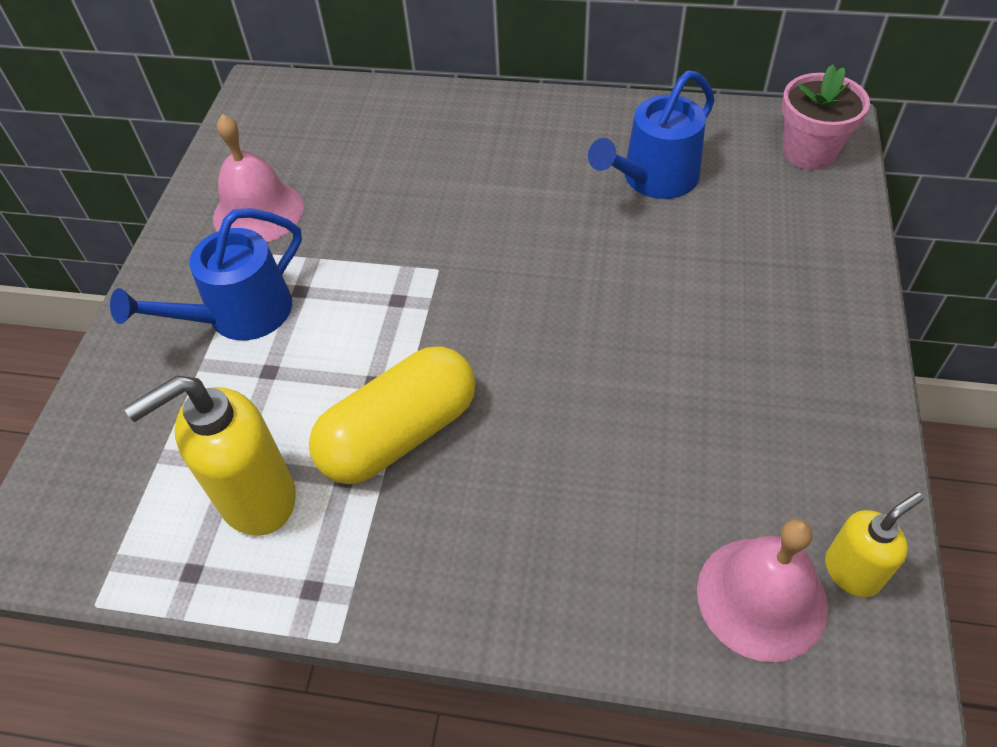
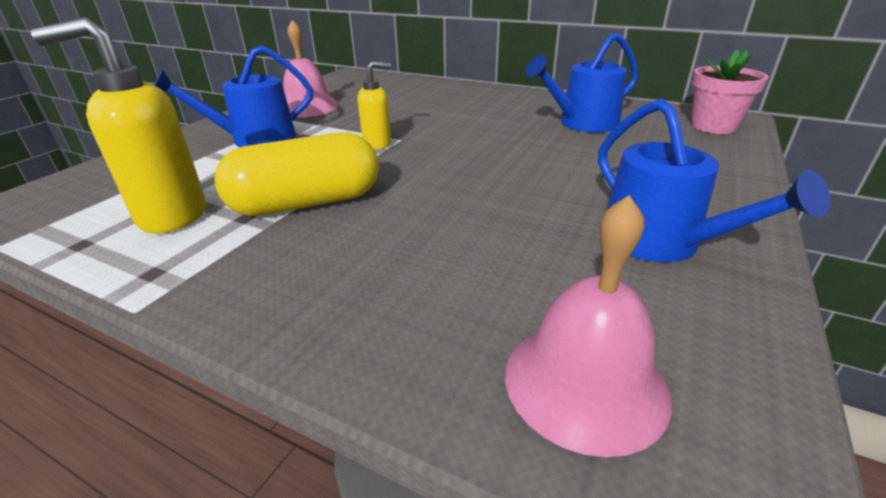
camera: 15 degrees right, 20 degrees down
yellow soap dispenser [825,492,924,597] -> yellow soap dispenser moved to [357,61,391,150]
none -> blue watering can [598,99,830,262]

